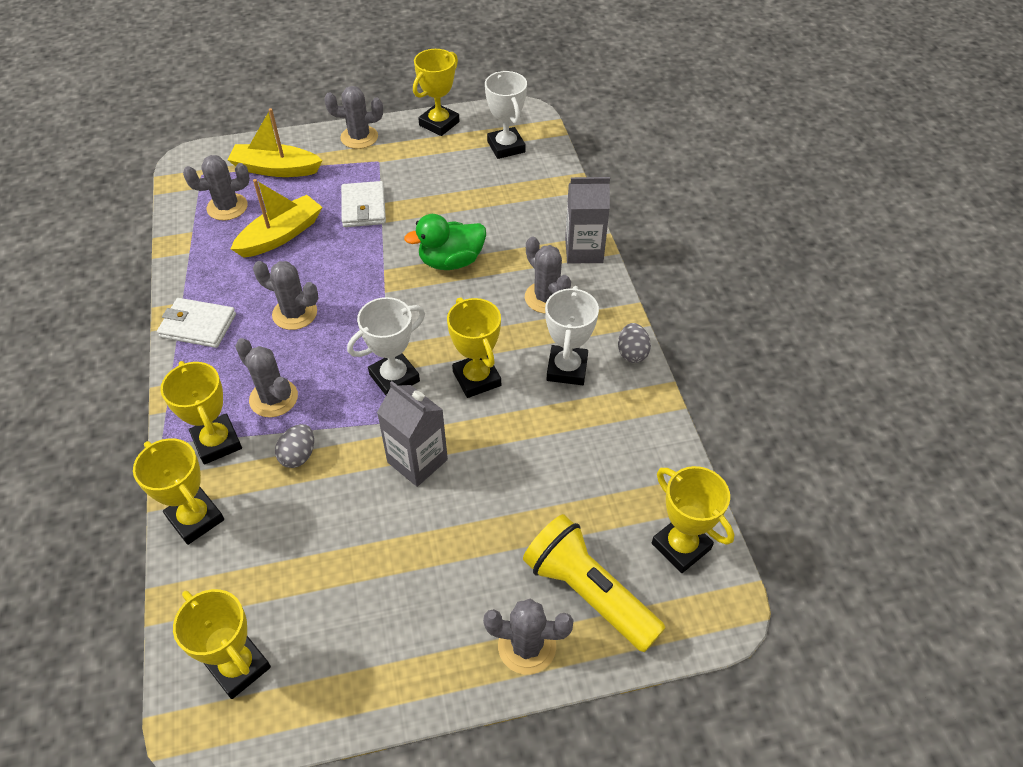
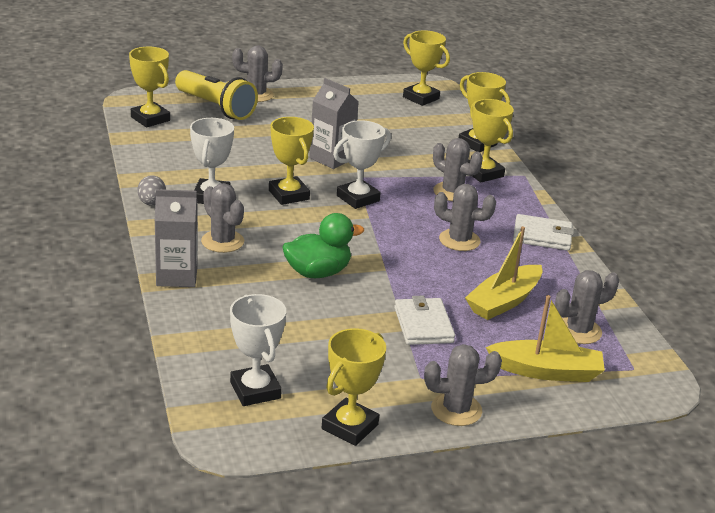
camera: 175 degrees right, 20 degrees down
grey egg [275,424,314,468] -> none

